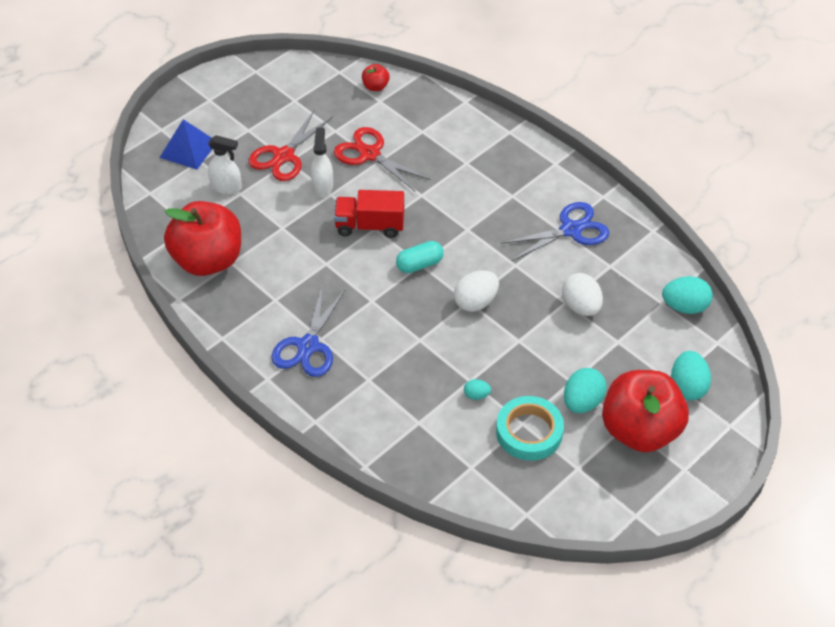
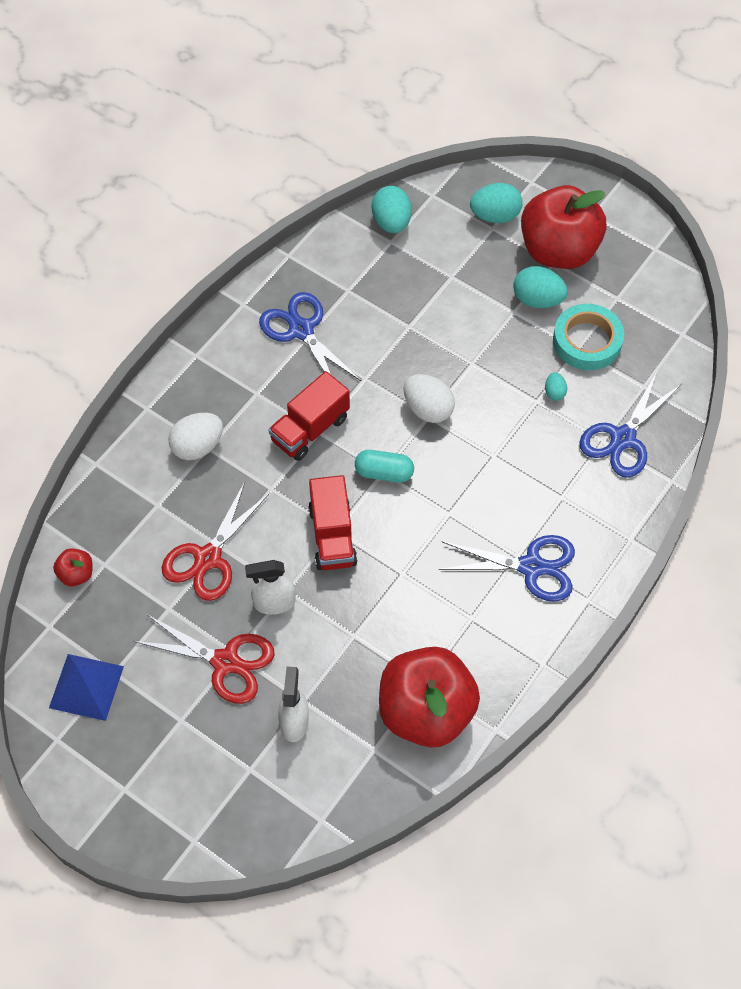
camera: 100 degrees left, 10 degrees up
blue pyramid [159,119,212,170] -> blue pyramid moved to [49,654,124,721]
turquoise capsule [396,241,444,273] -> turquoise capsule turned 45 degrees counterclockwise [355,450,414,483]
white egg [562,273,603,316] -> white egg moved to [168,413,223,460]
none -> red truck [268,371,350,461]
none -> blue scissors [579,372,681,478]

